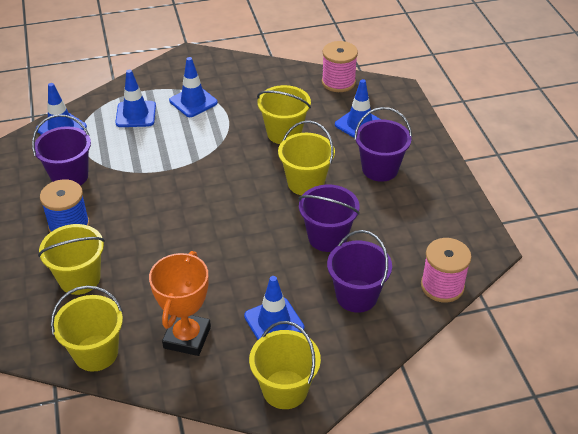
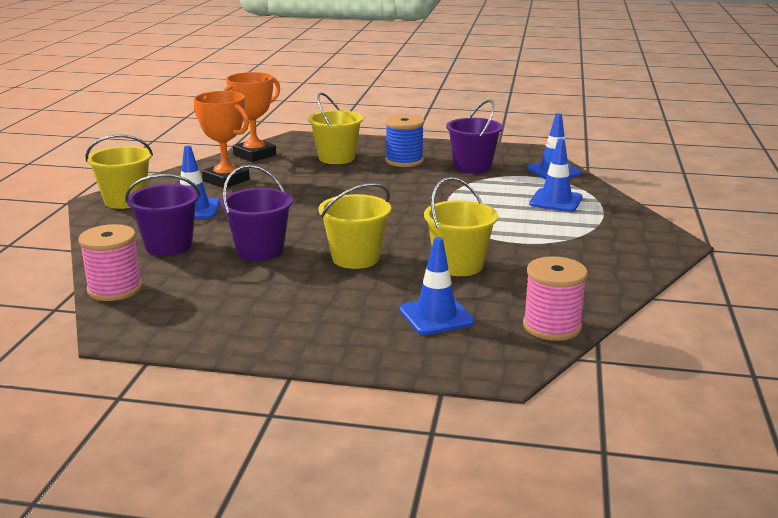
camera: 115 degrees right, 20 degrees down
yellow bucket [51,286,123,372] -> orange trophy [223,72,280,162]
blue traffic cone [169,57,218,117] -> none
purple bucket [354,107,412,182] -> none

